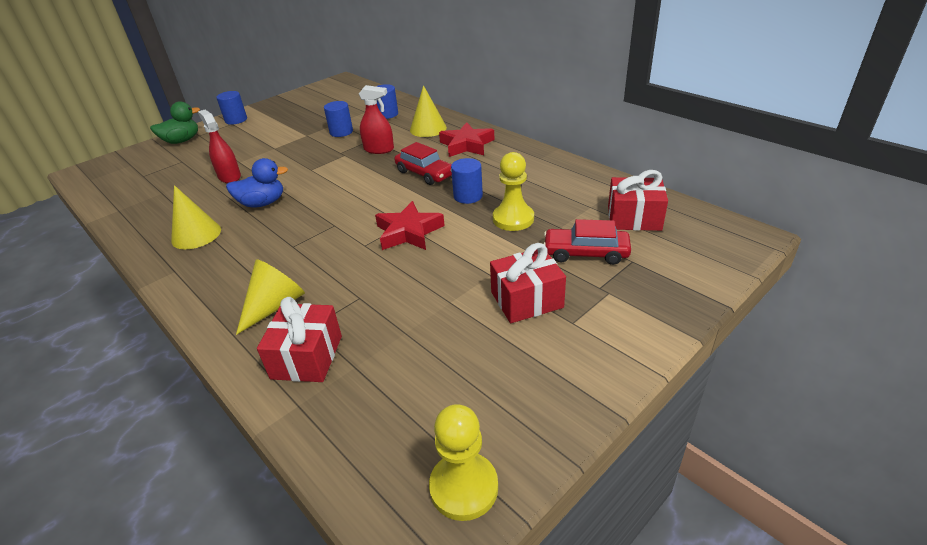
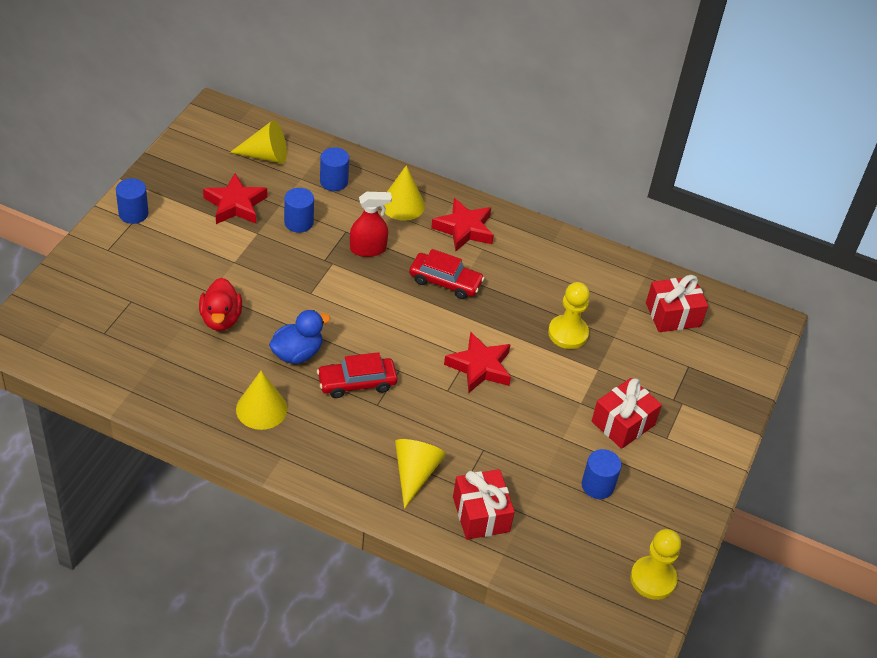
camera: 30 degrees left, 10 degrees up
green duck [150,101,200,144] -> none
red spray bottle [198,110,241,183] -> red duck [199,278,242,331]
blue cylinder [451,158,483,204] -> blue cylinder moved to [582,449,622,499]
red car [544,219,631,265] -> red car moved to [317,352,397,398]
none -> red star [203,174,267,224]
none -> yellow cone [230,120,287,164]

